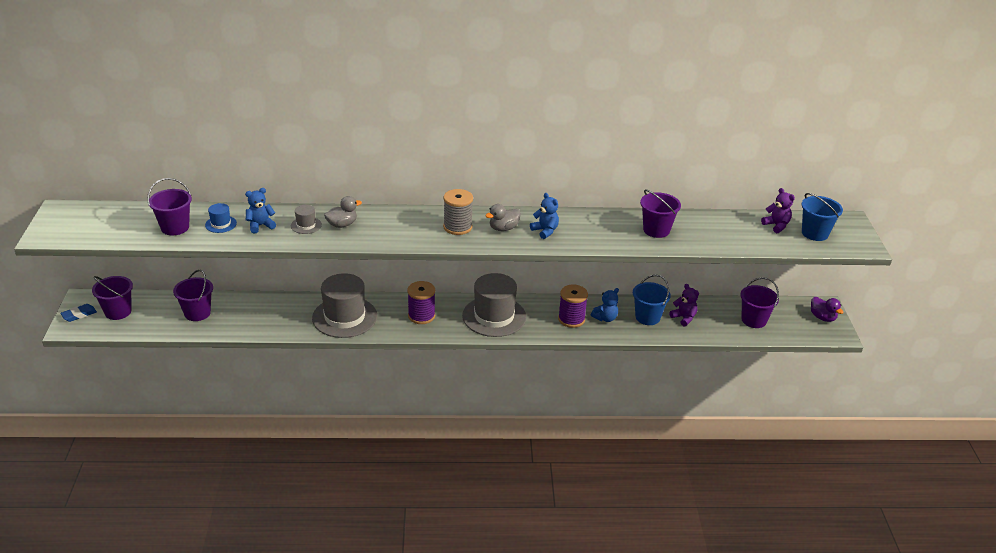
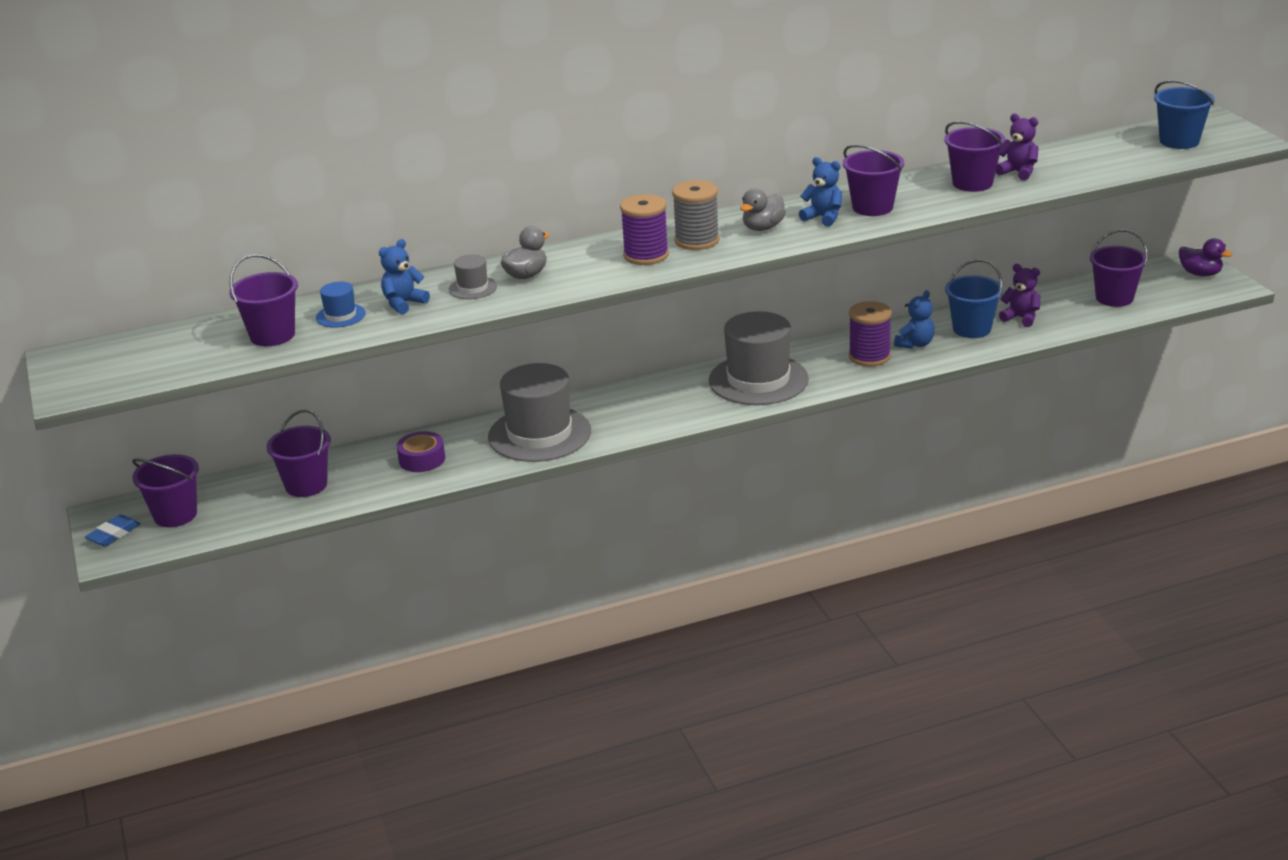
camera: 15 degrees left, 5 degrees down
purple spool [407,281,435,324] -> purple spool moved to [620,194,669,265]
purple teddy bear [761,188,795,233] -> purple teddy bear moved to [996,114,1039,181]
none -> purple tape [397,431,445,472]
none -> purple bucket [843,145,904,216]

